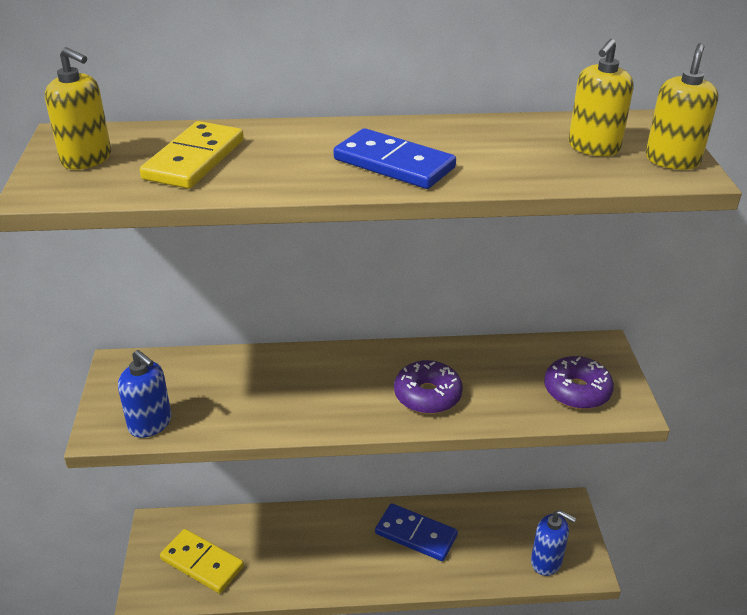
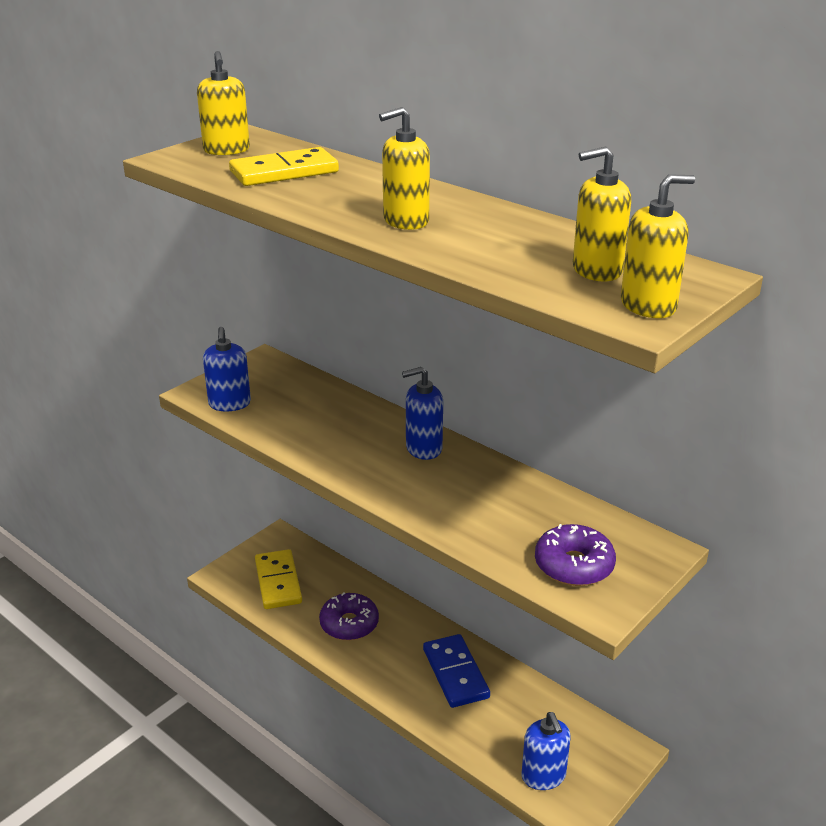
camera: 45 degrees right, 5 degrees down
blue domino [334,128,456,189] -> yellow soap dispenser [379,107,430,230]
purple donut [394,360,463,414] -> purple donut moved to [319,592,379,640]
none -> blue soap dispenser [402,367,443,460]

